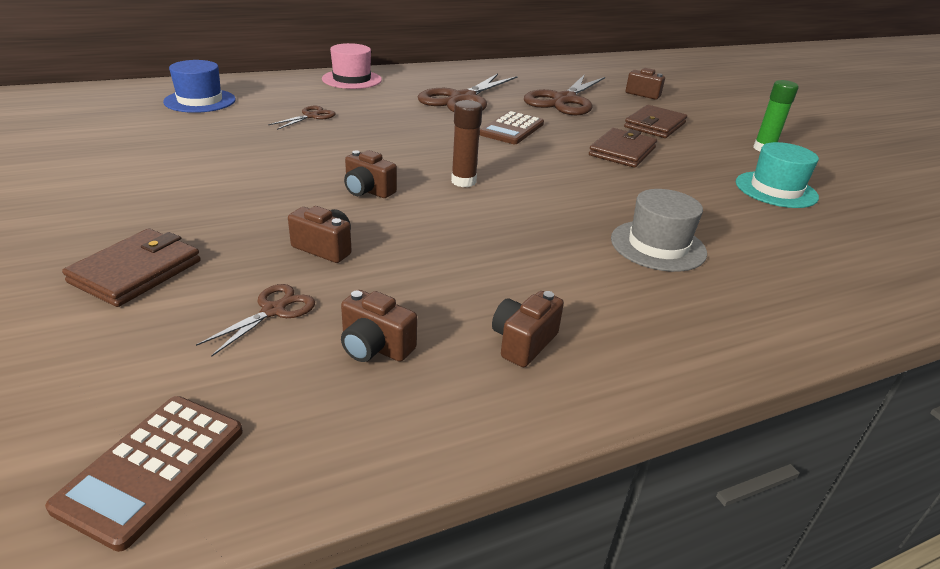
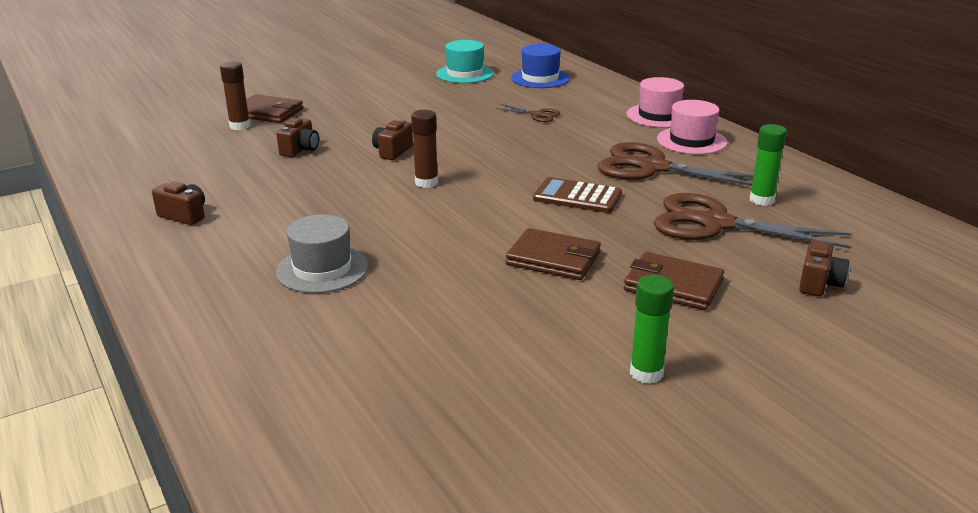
camera: 85 degrees right, 5 degrees down
brown calculator [45,396,243,552] -> none
brown scissors [196,284,315,357] -> none
brown camera [341,290,417,362] -> none
turquoise hat [736,142,819,208] -> turquoise hat moved to [436,40,494,83]
none -> brown glue stick [220,61,250,130]
none -> pink hat [657,100,728,155]
none -> green glue stick [749,124,787,206]

